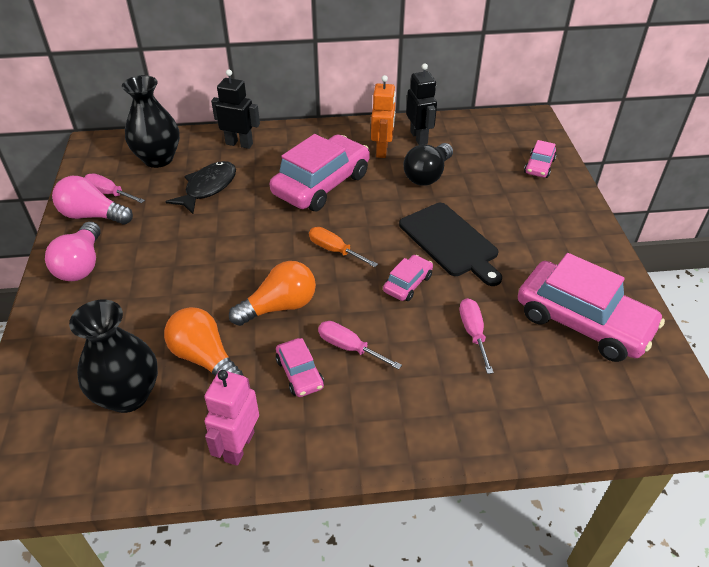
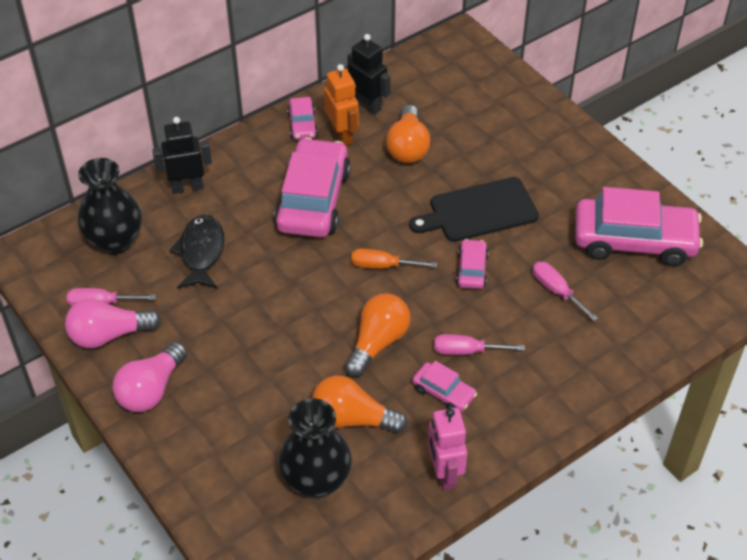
camera: 30 degrees left, 5 degrees up
pink light bulb [45,221,100,281] -> pink light bulb turned 60 degrees clockwise [112,342,187,412]
black cutting board [399,203,502,286] -> black cutting board turned 135 degrees clockwise [409,177,539,242]
black light bulb [403,143,453,186] -> orange light bulb [386,105,430,163]
pink car [524,140,557,178] -> pink car moved to [287,97,318,140]

